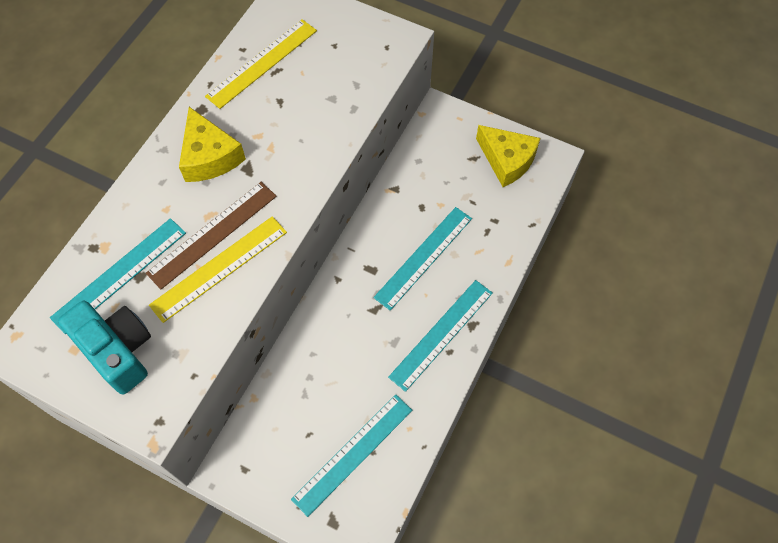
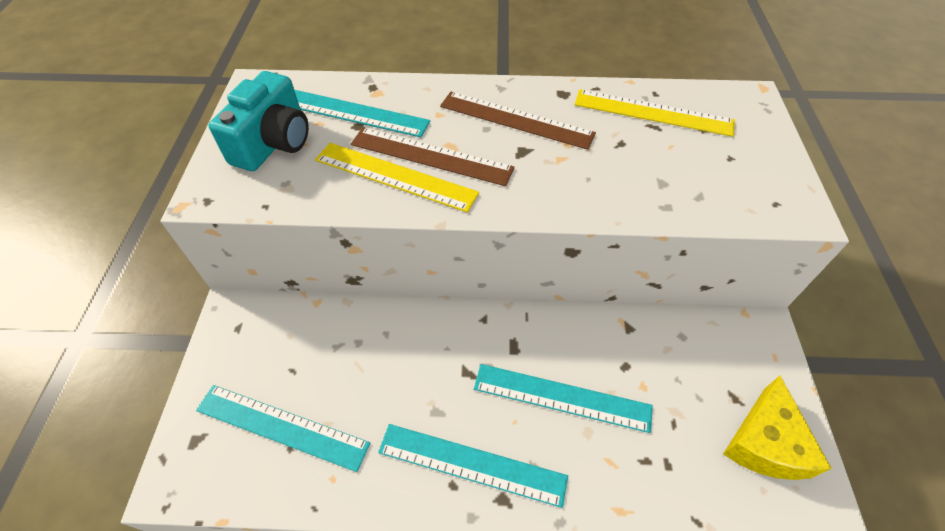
camera: 65 degrees right, 10 degrees down
yellow cheese [179,107,246,182] -> brown ruler [440,92,596,150]

